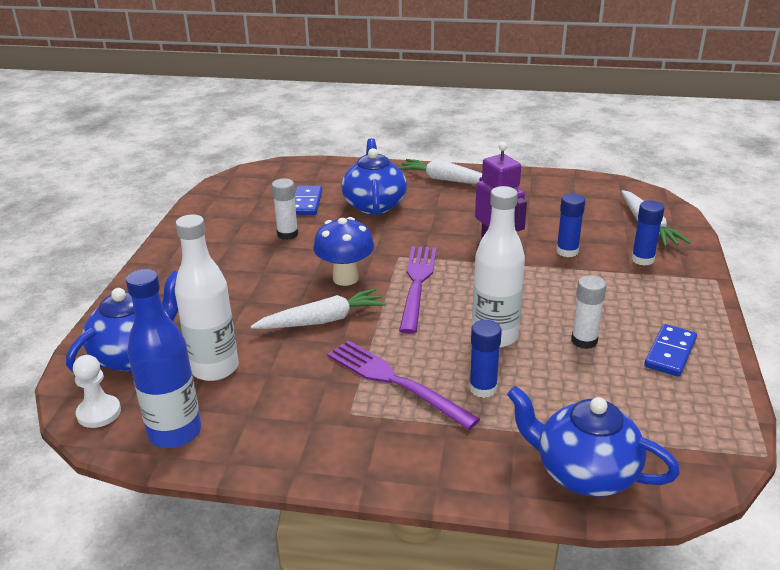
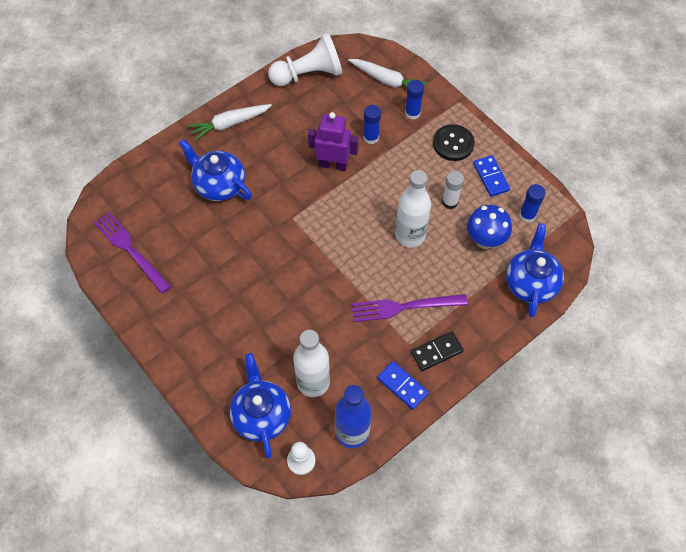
camera: 50 degrees left, 30 degrees up
white carrot [251,288,386,329] -> none
white glue stick [272,179,298,240] -> none
blue domino [295,186,322,215] -> blue domino moved to [377,361,429,410]
blue mushroom [313,217,374,286] -> blue mushroom moved to [467,205,512,249]
purple fork [399,246,437,334] -> purple fork moved to [94,212,171,294]
blue glue stick [469,320,502,398] -> blue glue stick moved to [519,184,545,223]
blue teapot [507,386,680,497] -> blue teapot turned 120 degrees clockwise [506,223,564,318]
none -> white pawn [268,33,343,86]
none -> black domino [411,331,464,371]
none -> black button [433,124,475,161]

